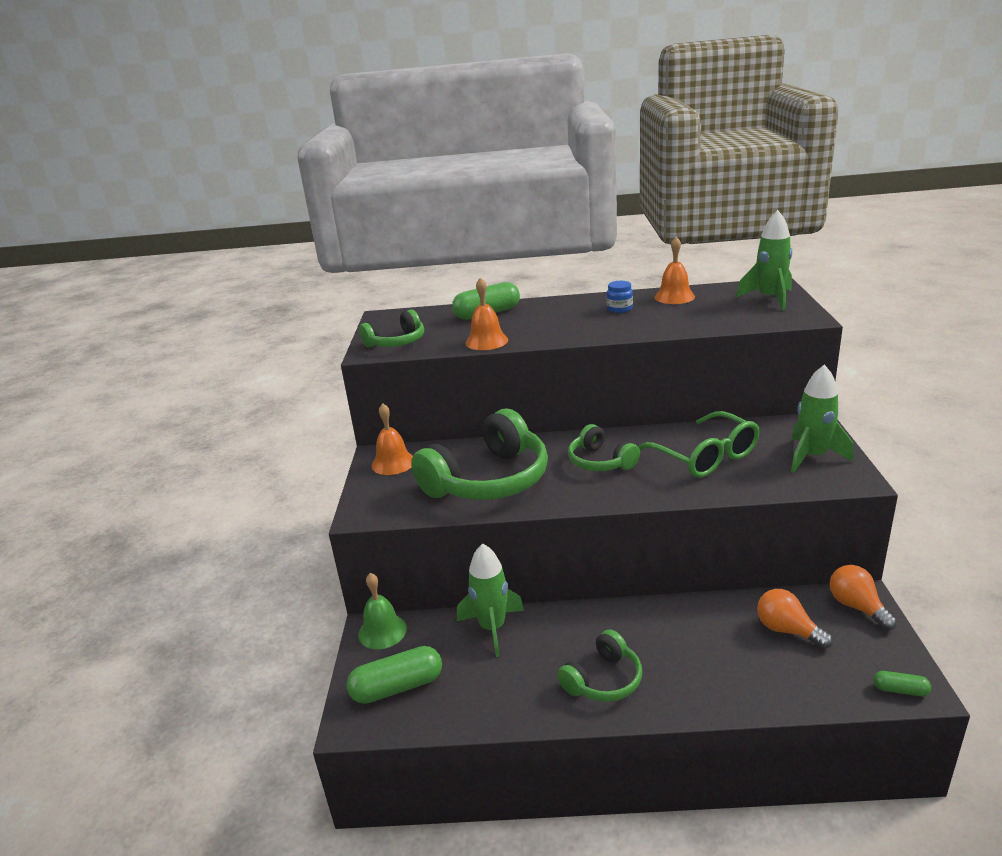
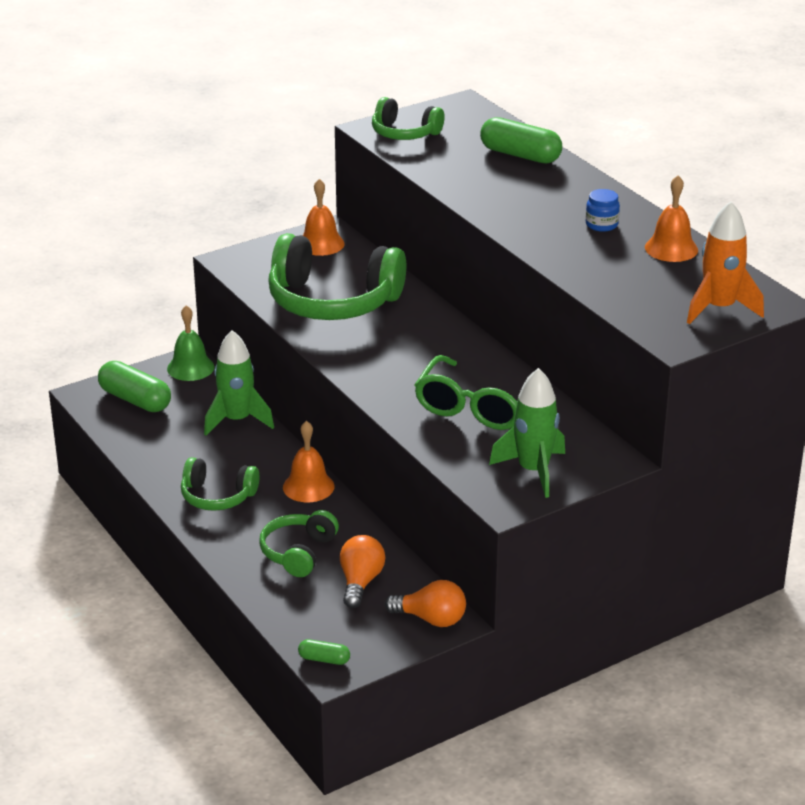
camera: 55 degrees right, 5 degrees up
orange bell [465,277,508,350] -> orange bell moved to [283,421,335,502]
green headphones [568,424,640,471] -> green headphones moved to [259,510,339,577]
green rocket [736,210,792,311] -> orange rocket [687,202,764,324]
orange light bulb [830,565,897,630] -> orange light bulb turned 75 degrees clockwise [385,580,466,627]
green capsule [873,671,931,696] -> green capsule turned 60 degrees counterclockwise [298,639,350,665]

